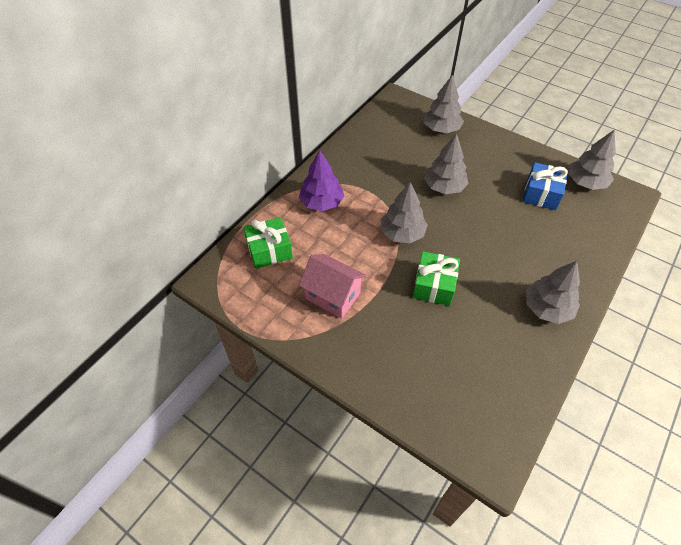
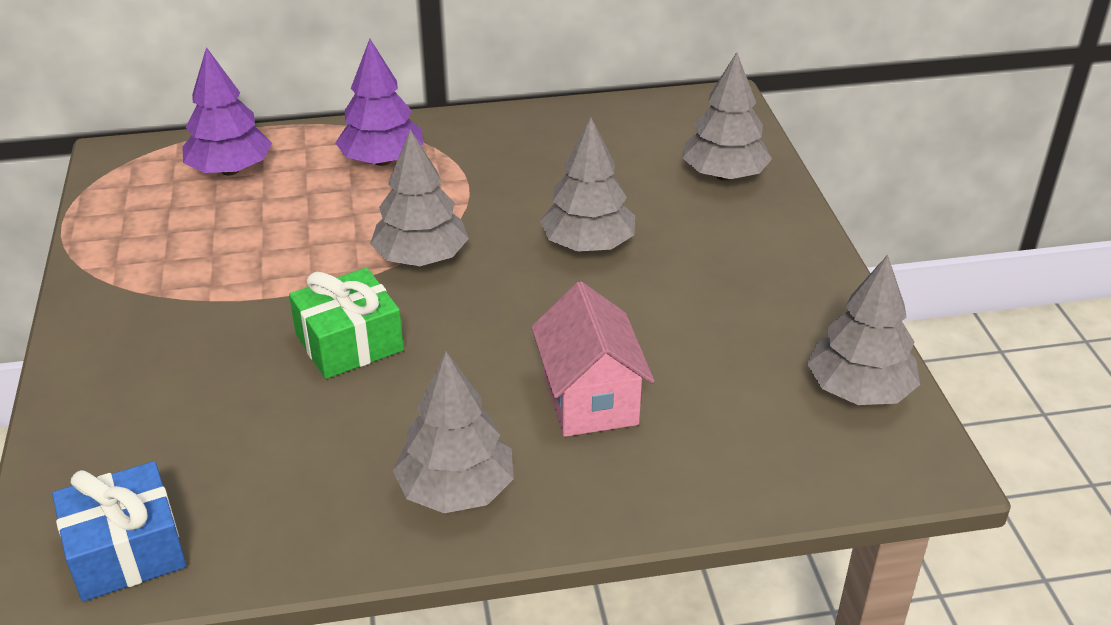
camera: 45 degrees right, 15 degrees down
green gift [243,217,293,269] -> purple tree [182,47,272,175]
pink house [299,254,366,319] -> pink house moved to [531,281,654,437]
blue gift [523,162,568,210] -> blue gift moved to [52,461,186,601]

